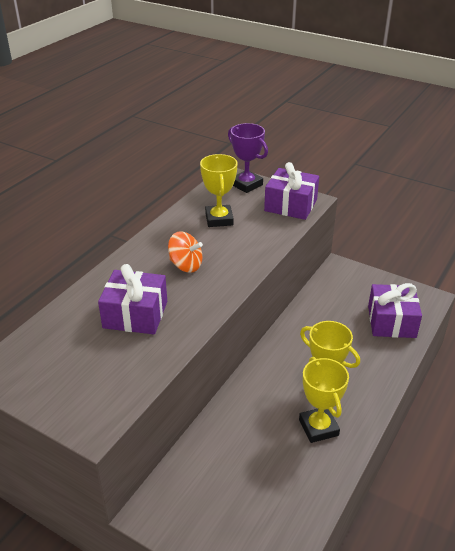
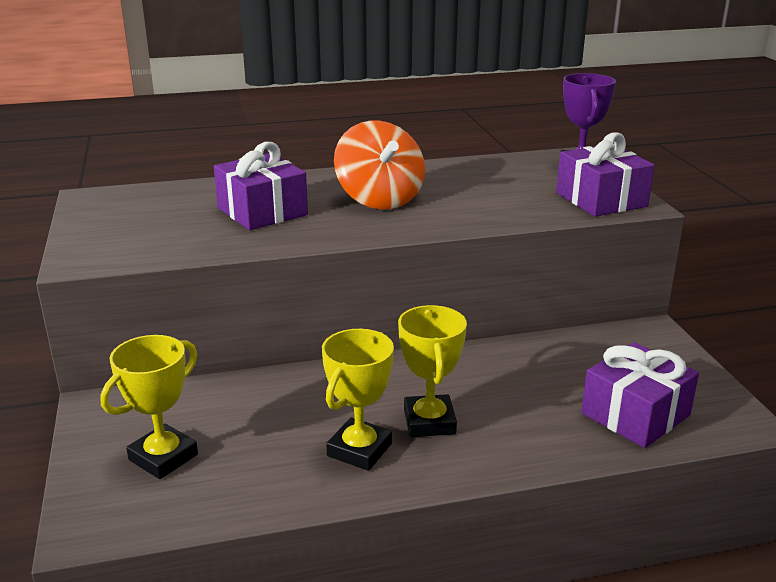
camera: 45 degrees right, 10 degrees down
orange spinning top [168,231,203,273] -> orange spinning top [334,121,425,209], size x1.56
yellow trophy [200,154,237,227] -> yellow trophy moved to [101,335,198,479]

